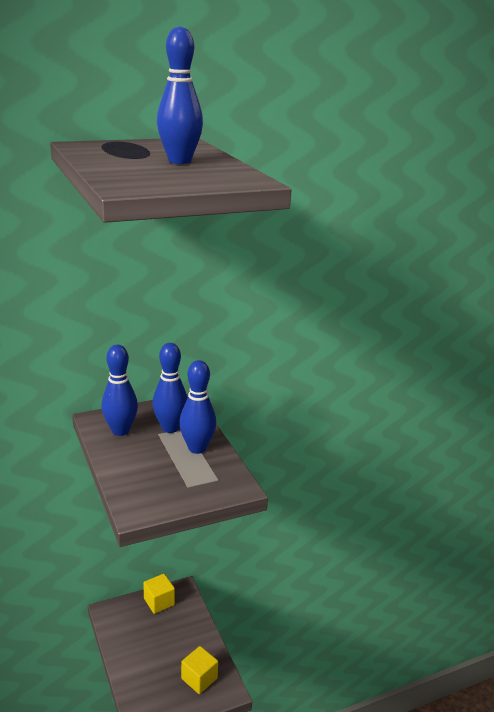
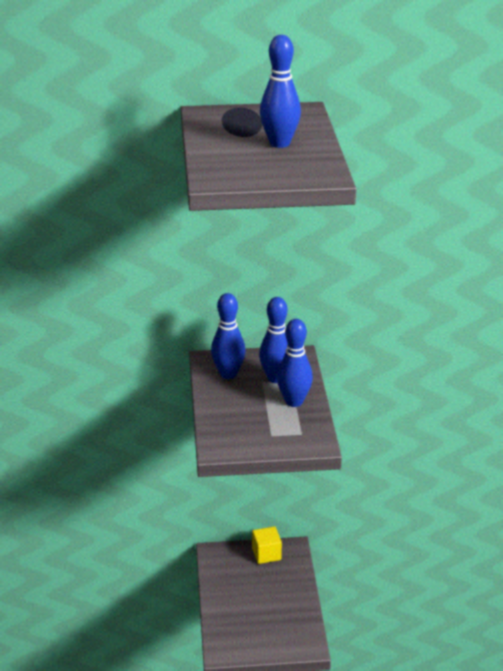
camera: 20 degrees right, 5 degrees up
yellow cube [181,646,218,694] -> none

